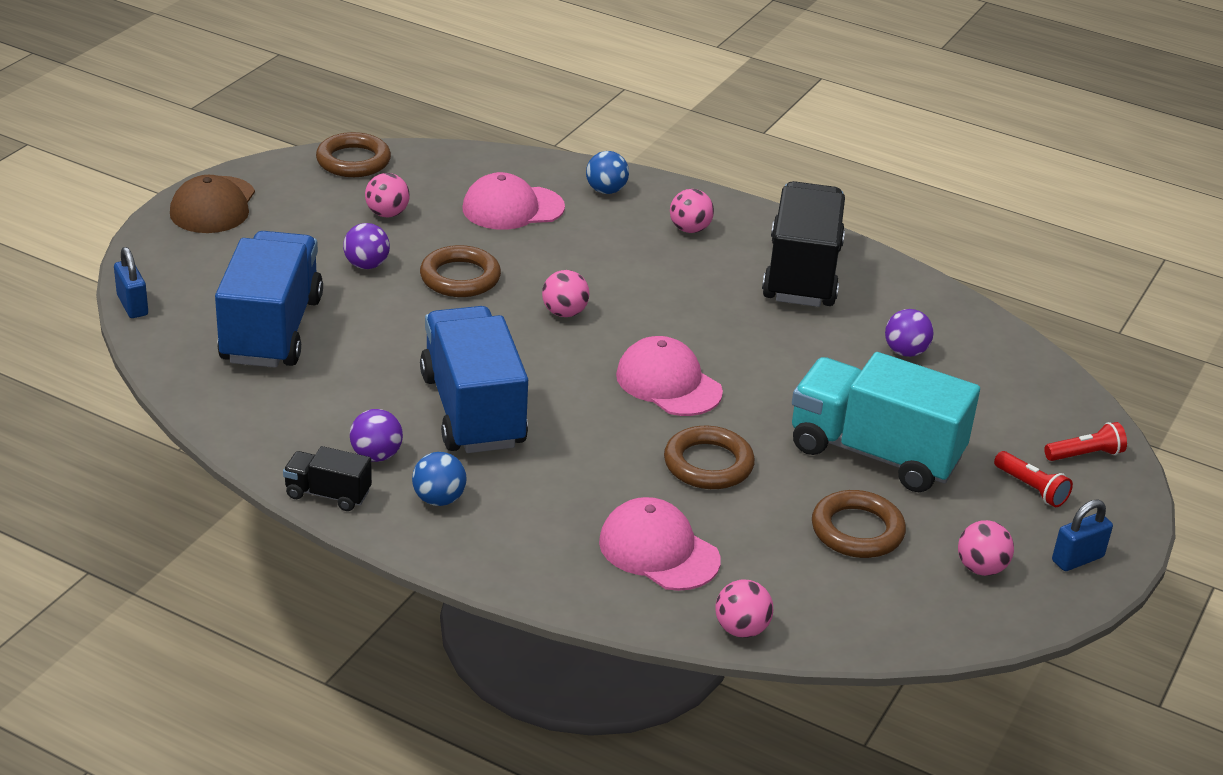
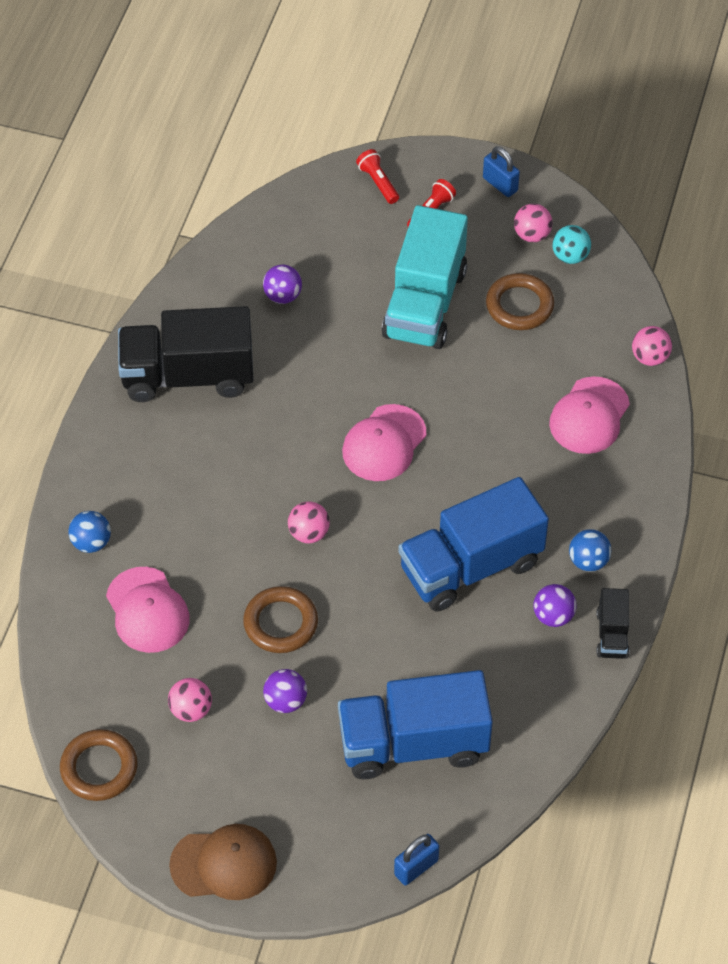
camera: 100 degrees left, 20 degrees up
brown ring [664,426,755,489] -> none
pink ball [670,189,714,233] -> none
none -> turquoise ball [552,225,591,264]

